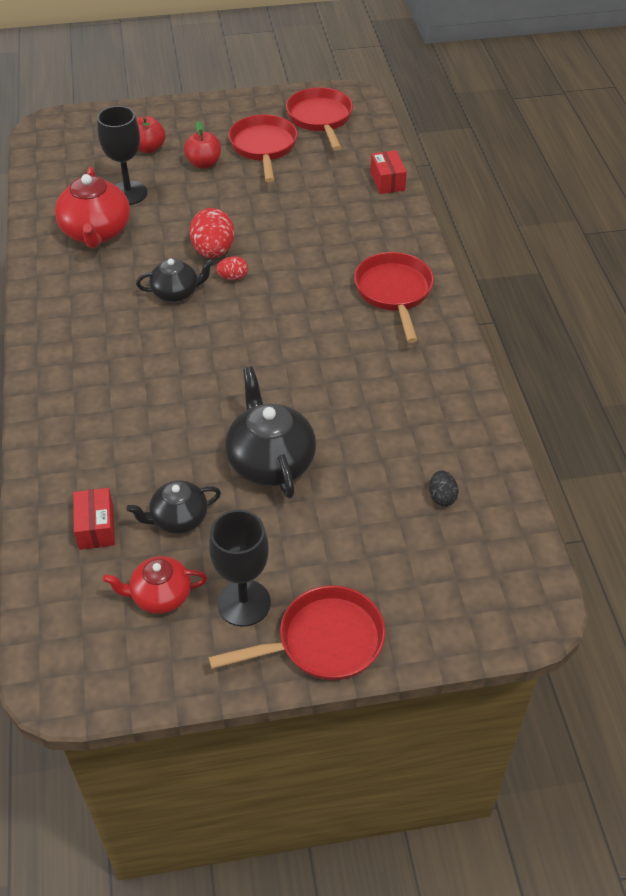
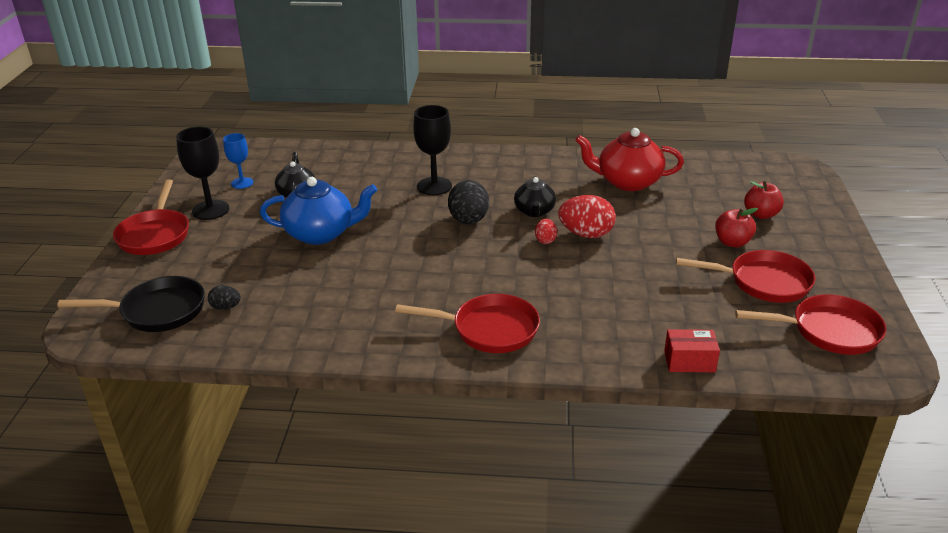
camera: 105 degrees right, 15 degrees down
red box [73,488,115,550] -> none
black goblet [97,106,147,205] -> black goblet moved to [413,105,452,195]
red teapot [103,556,207,614] -> blue goblet [223,133,254,189]
black teapot [225,366,316,498] -> blue teapot [260,177,377,245]
none -> black pan [57,276,205,332]
none -> black egg [448,180,489,225]

